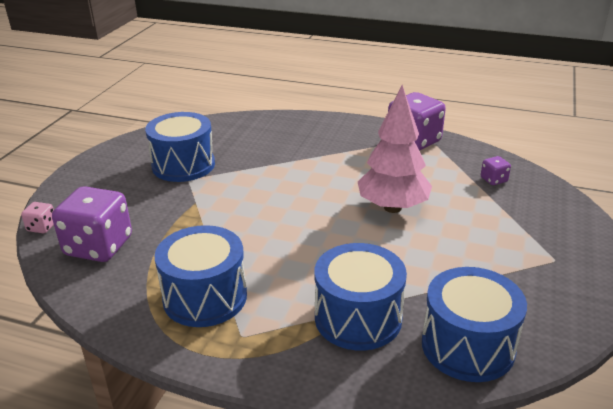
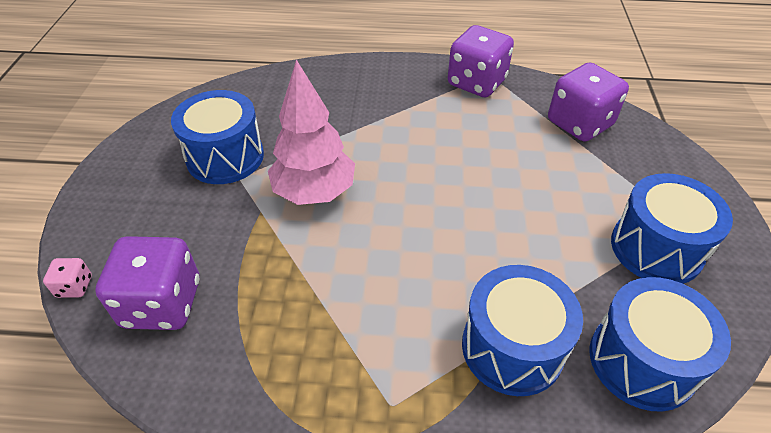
camera: 15 degrees left, 15 degrees up
blue drum [154,225,247,327] -> blue drum moved to [611,173,733,284]
pink tree [358,85,432,213] -> pink tree moved to [268,59,355,205]
purple dice [481,156,511,185] -> purple dice [548,63,629,142], size x2.23

